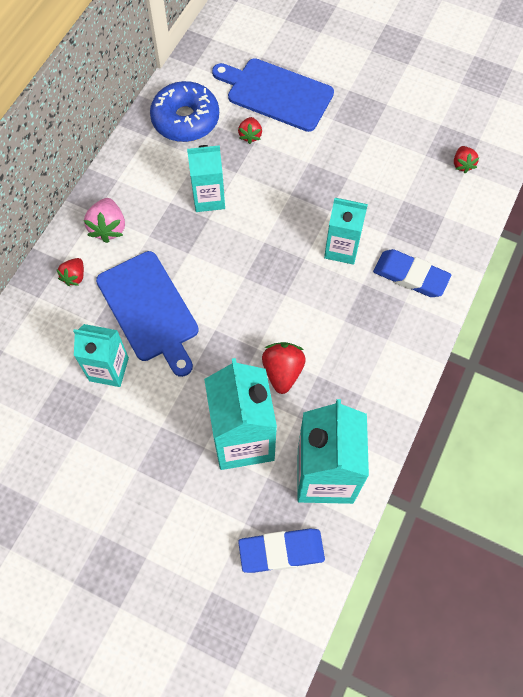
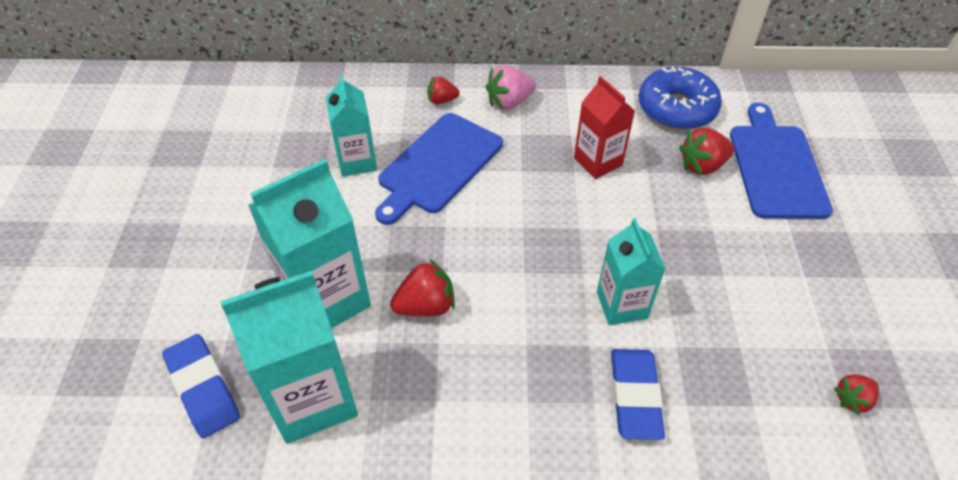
camera: 65 degrees right, 15 degrees down
turquoise carton [187,145,225,212] -> red carton [574,76,635,179]
red strawberry [238,117,262,144] -> red strawberry [679,127,734,176], size x1.57

